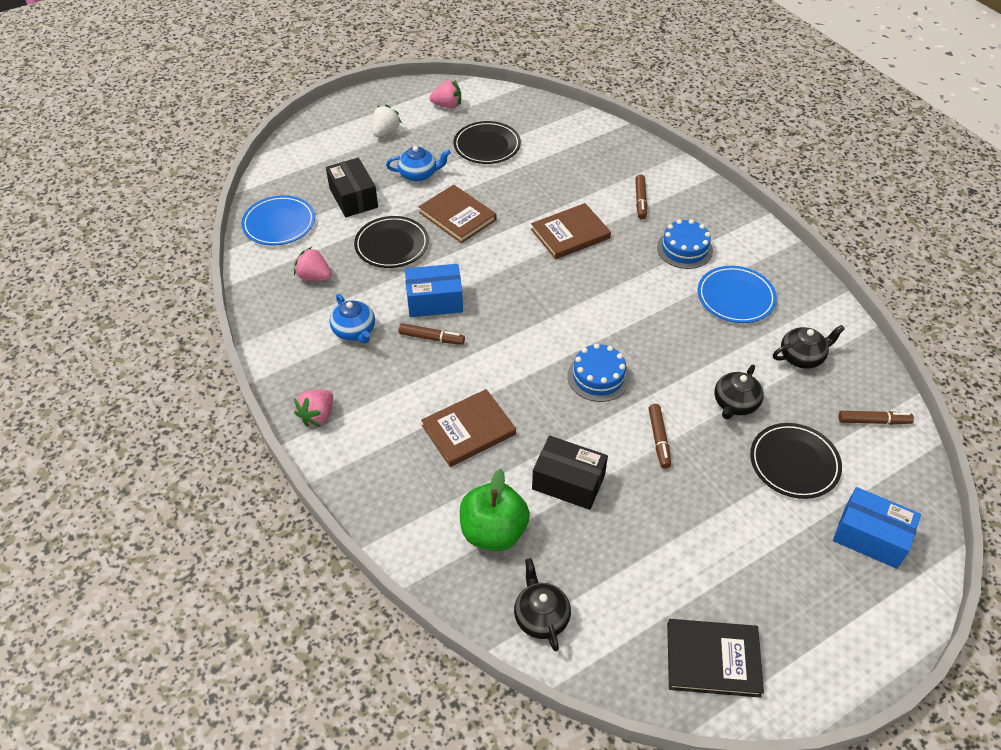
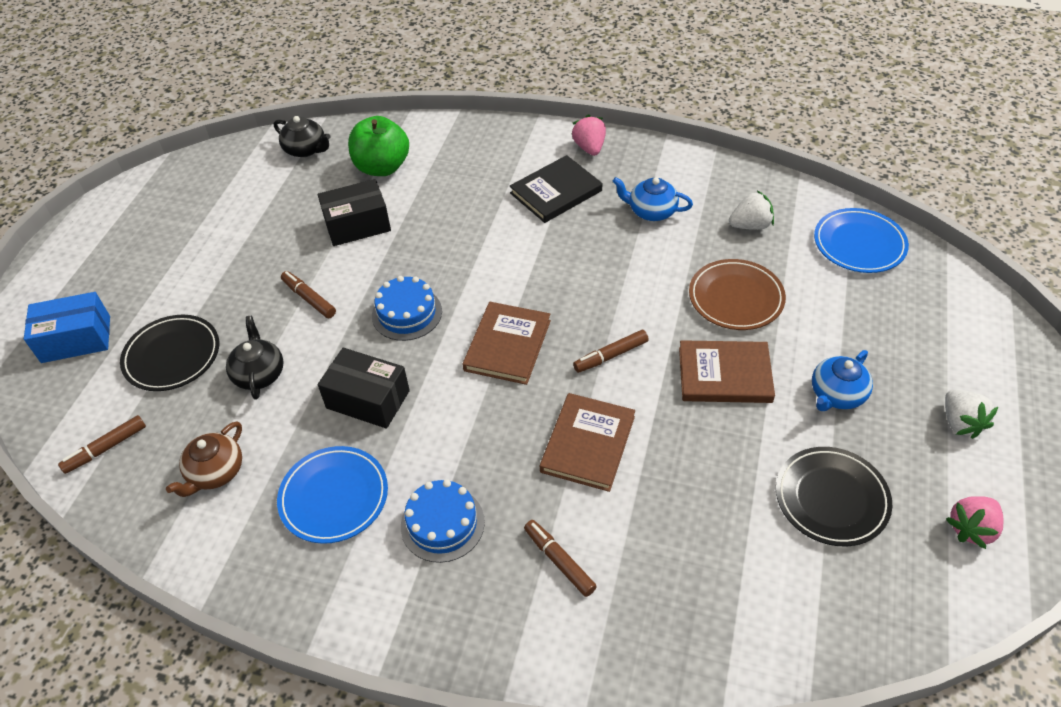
camera: 140 degrees right, 0 degrees up
pink strawberry [294,247,332,281] -> white strawberry [729,191,774,230]
black box [326,158,378,217] -> black box moved to [318,348,410,429]
black plate [354,216,429,268] -> brown plate [689,259,786,330]
brown marker [399,323,465,345] -> brown marker moved to [573,330,649,373]
blue box [405,264,463,317] -> none
brown book [421,389,516,467] -> brown book moved to [462,302,551,385]
black book [667,619,764,698] -> black book moved to [510,155,602,223]
black teapot [773,325,845,369] -> brown teapot [166,421,242,497]

